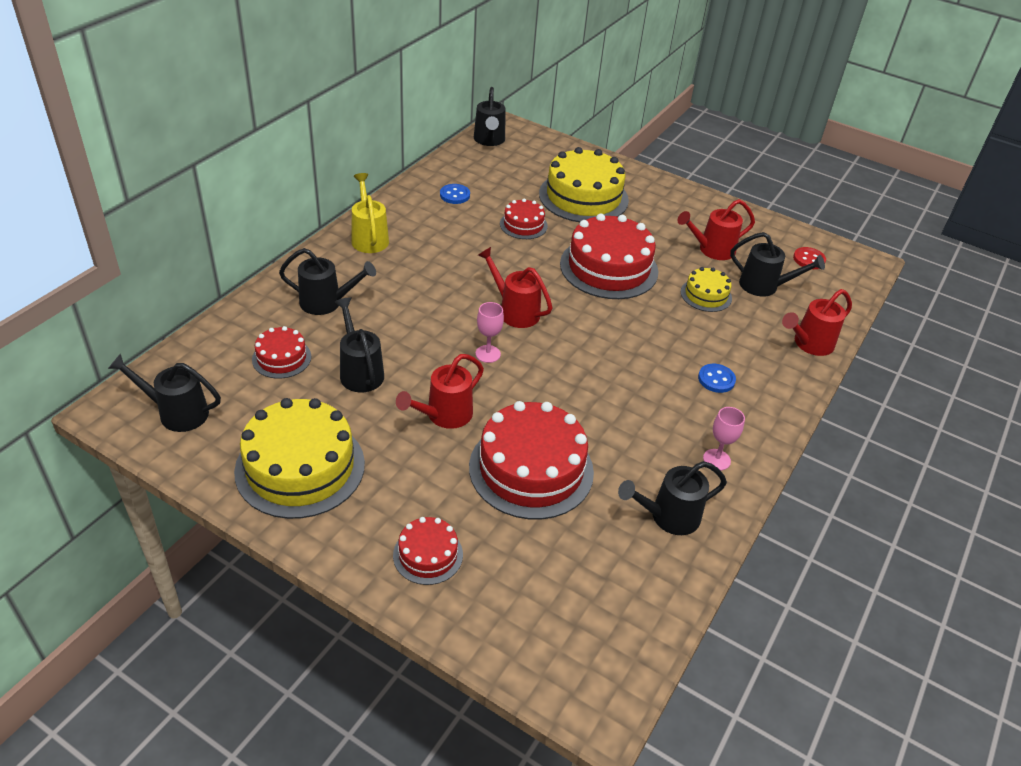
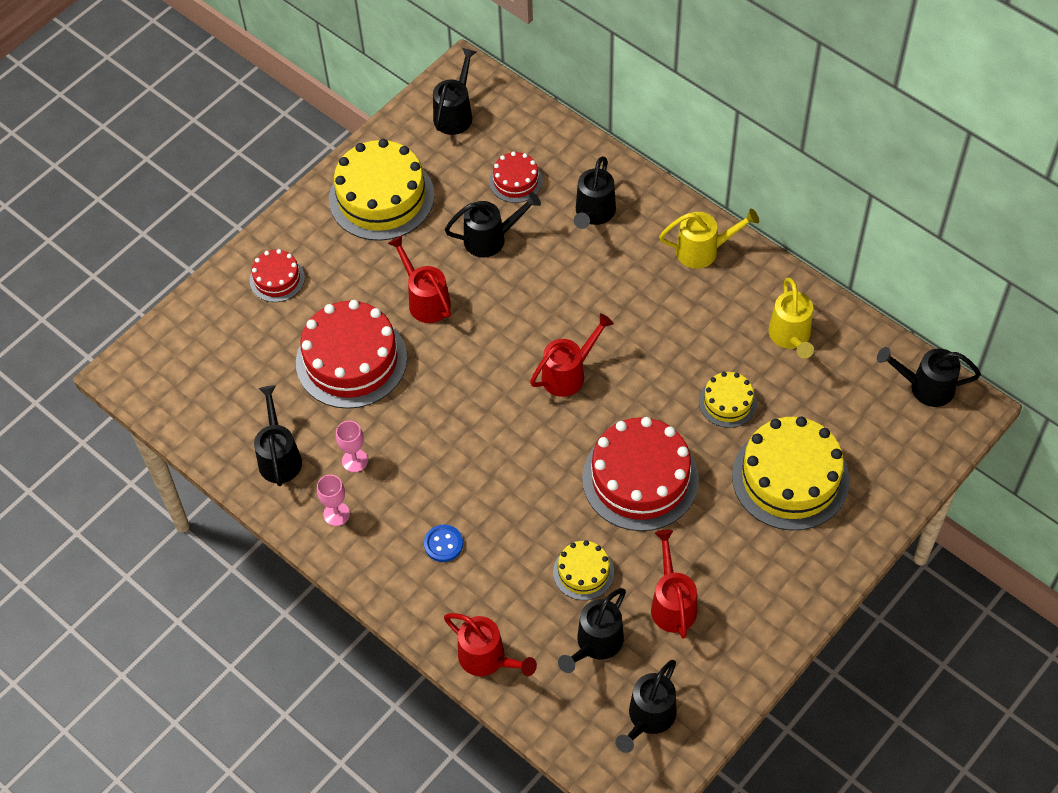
camera: 105 degrees right, 15 degrees up
blue button [440,184,470,204] -> yellow watering can [768,278,814,358]
pink goblet [476,302,504,363] -> pink goblet moved to [336,421,368,472]
red cake [500,198,548,239] -> yellow cake [699,372,757,428]
red watering can [782,289,852,356] -> red watering can turned 150 degrees clockwise [444,613,537,676]
red button [793,247,826,269] -> black watering can [615,660,677,753]

